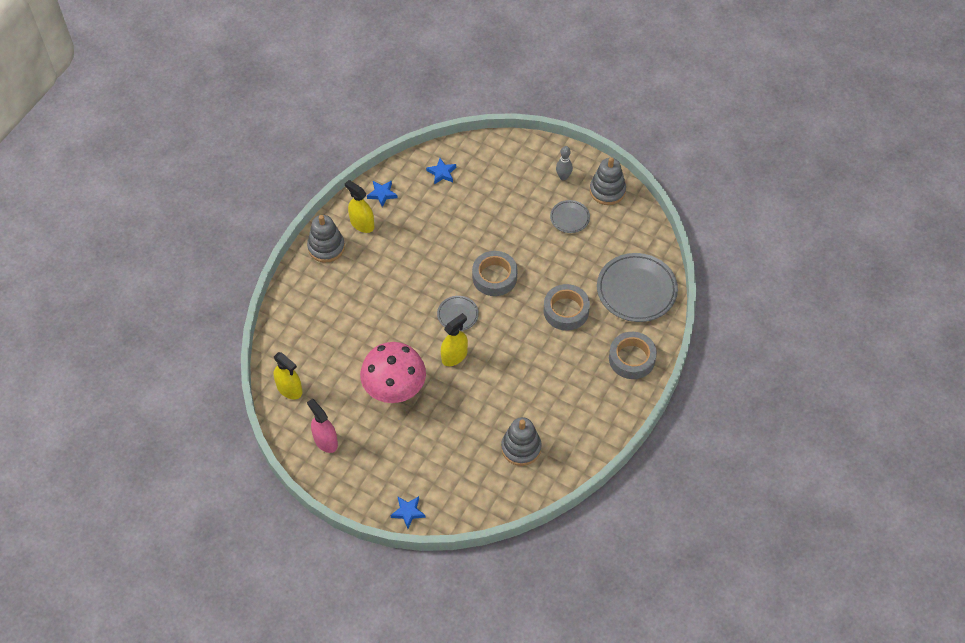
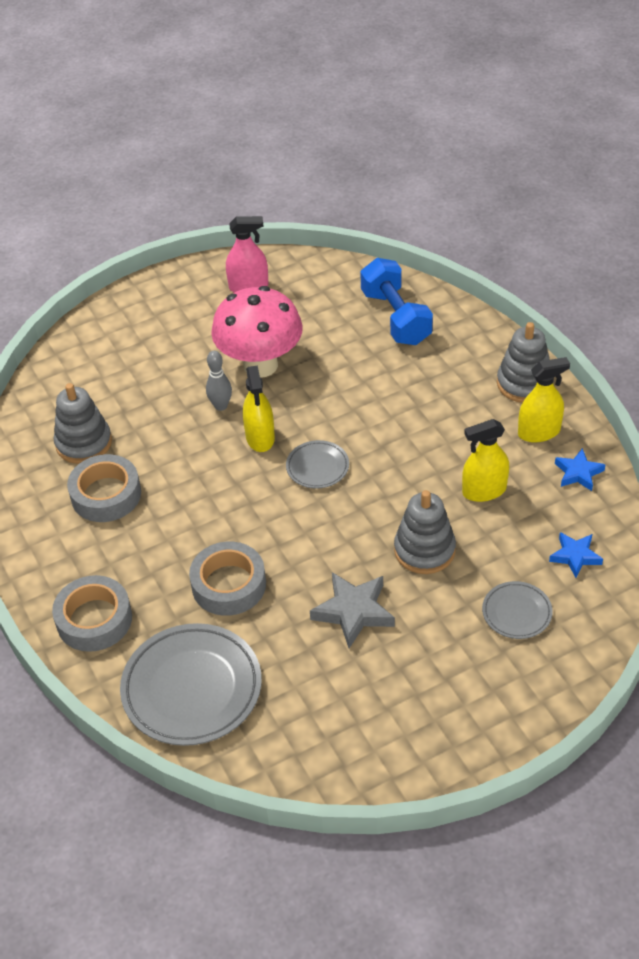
camera: 125 degrees right, 10 degrees down
yellow spray bottle [274,352,302,399] -> yellow spray bottle moved to [462,419,509,502]
blue star [390,496,426,529] -> none
grey tape [472,251,518,296] -> grey tape moved to [67,454,141,522]
grey plate [550,200,590,233] -> grey plate moved to [482,581,553,639]
grey bowling pin [556,146,573,180] -> grey bowling pin moved to [206,351,232,411]
grey stacking toy [590,157,626,205] -> grey stacking toy moved to [394,490,456,574]
none -> grey star [310,572,395,648]
none -> blue dumbbell [360,258,433,345]

